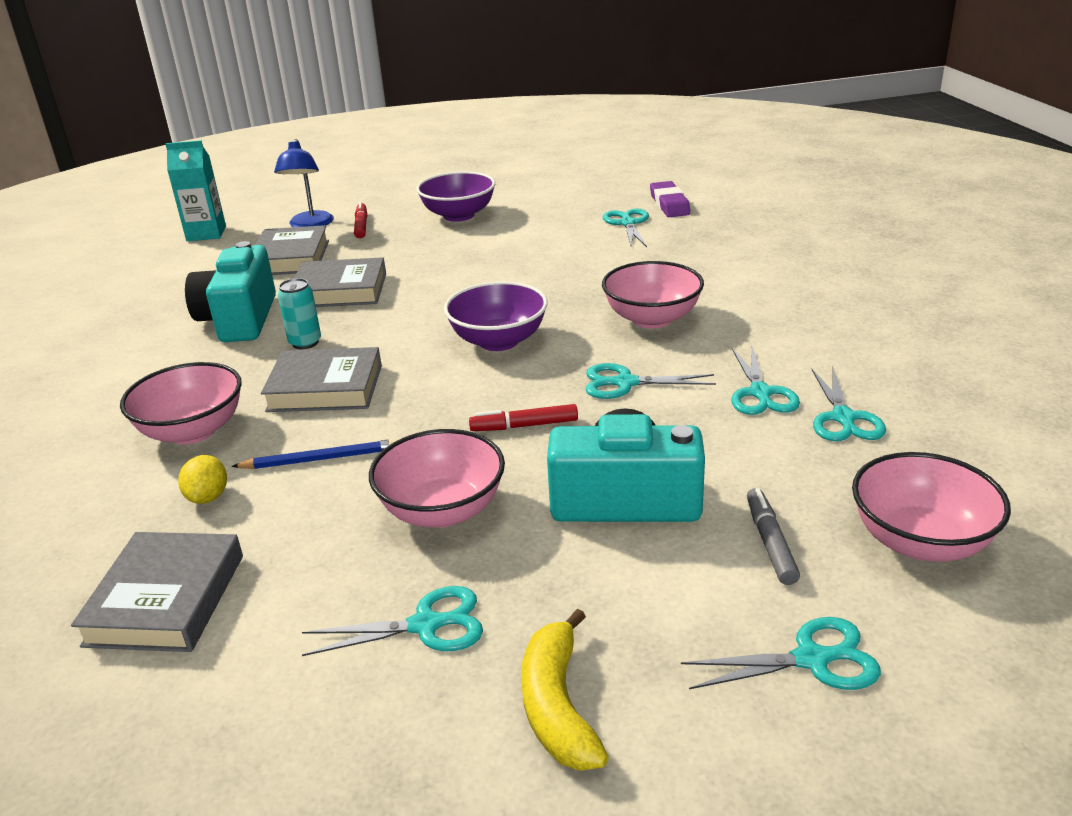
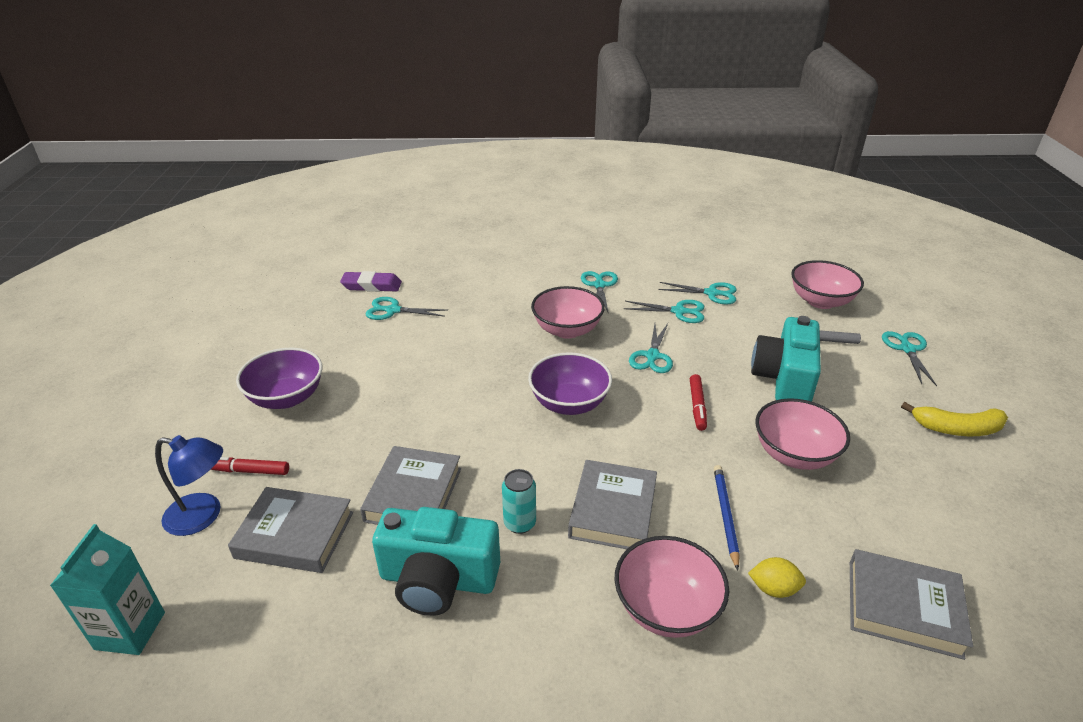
camera: 80 degrees left, 5 degrees up
turquoise scissors [302,586,483,656] -> turquoise scissors moved to [581,271,618,314]

